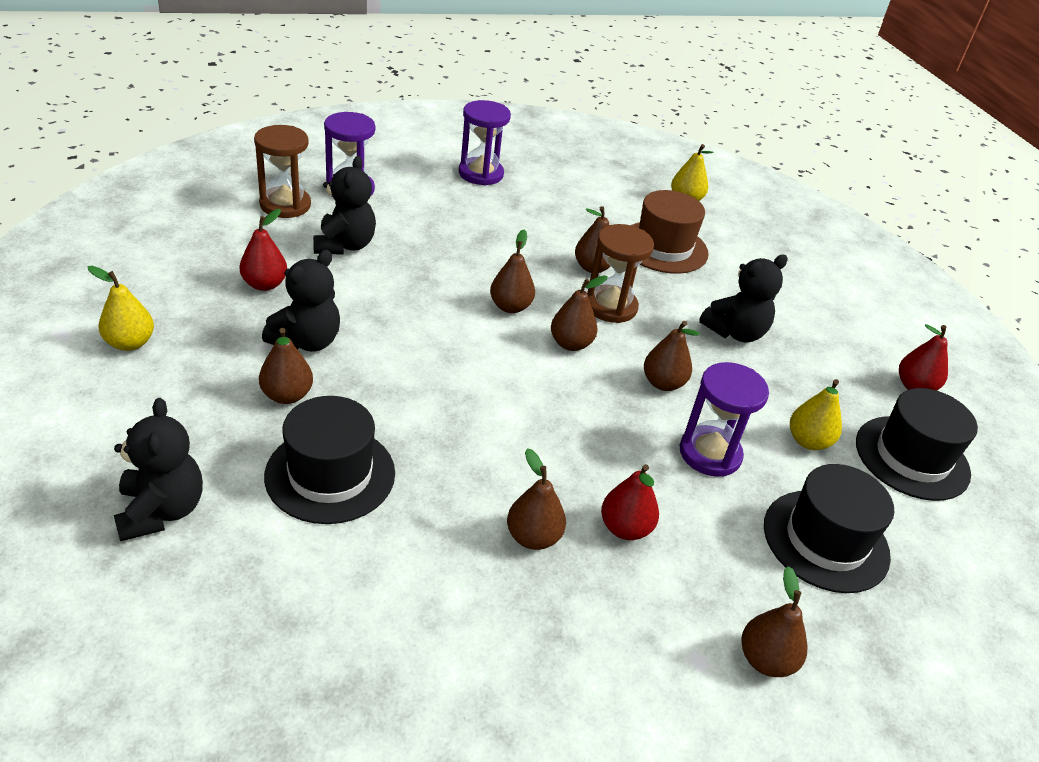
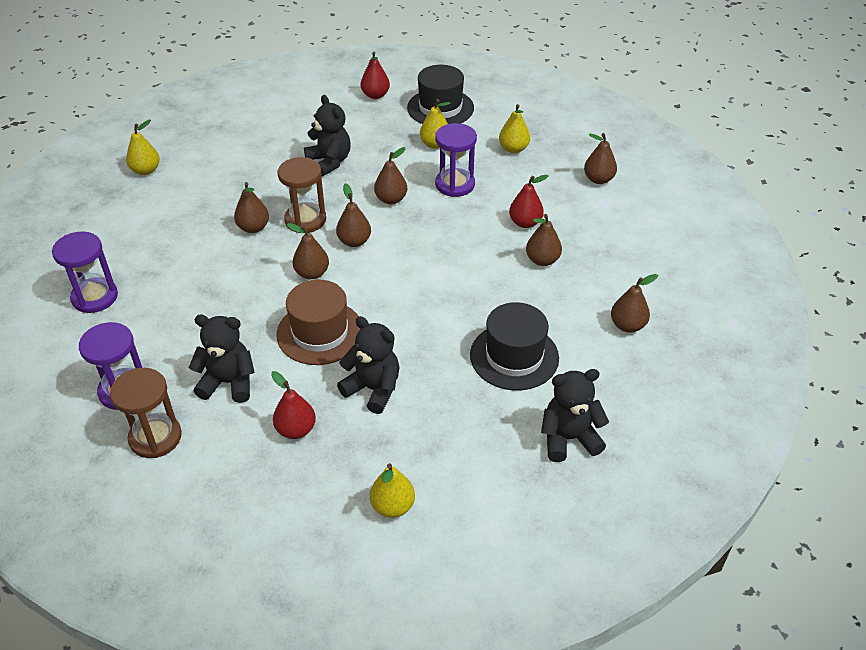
camera: 85 degrees left, 5 degrees up
brown pear [259,328,313,404] -> brown pear moved to [611,274,658,333]
brown hat [631,190,709,274] -> brown hat moved to [276,280,360,365]
black hat [764,464,894,593] -> yellow pear [499,104,530,153]

